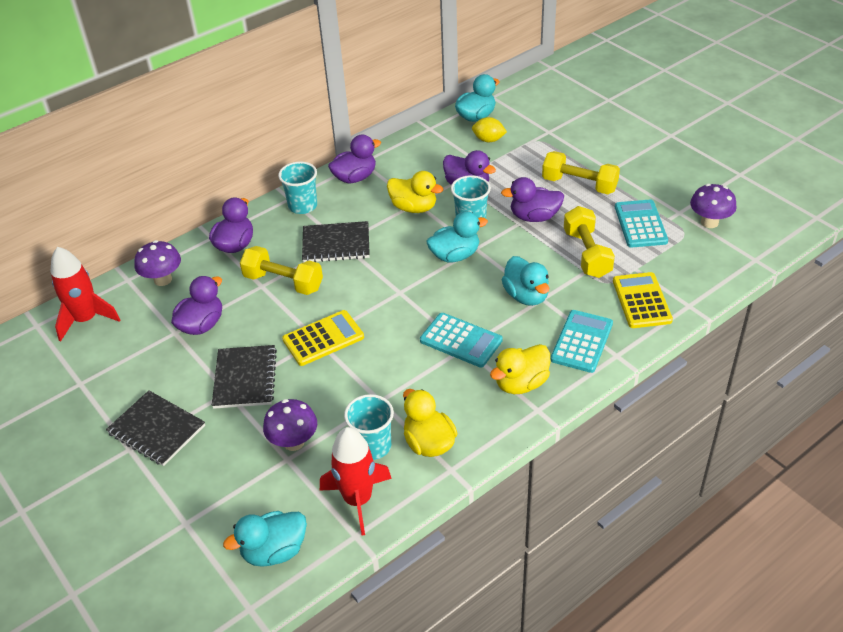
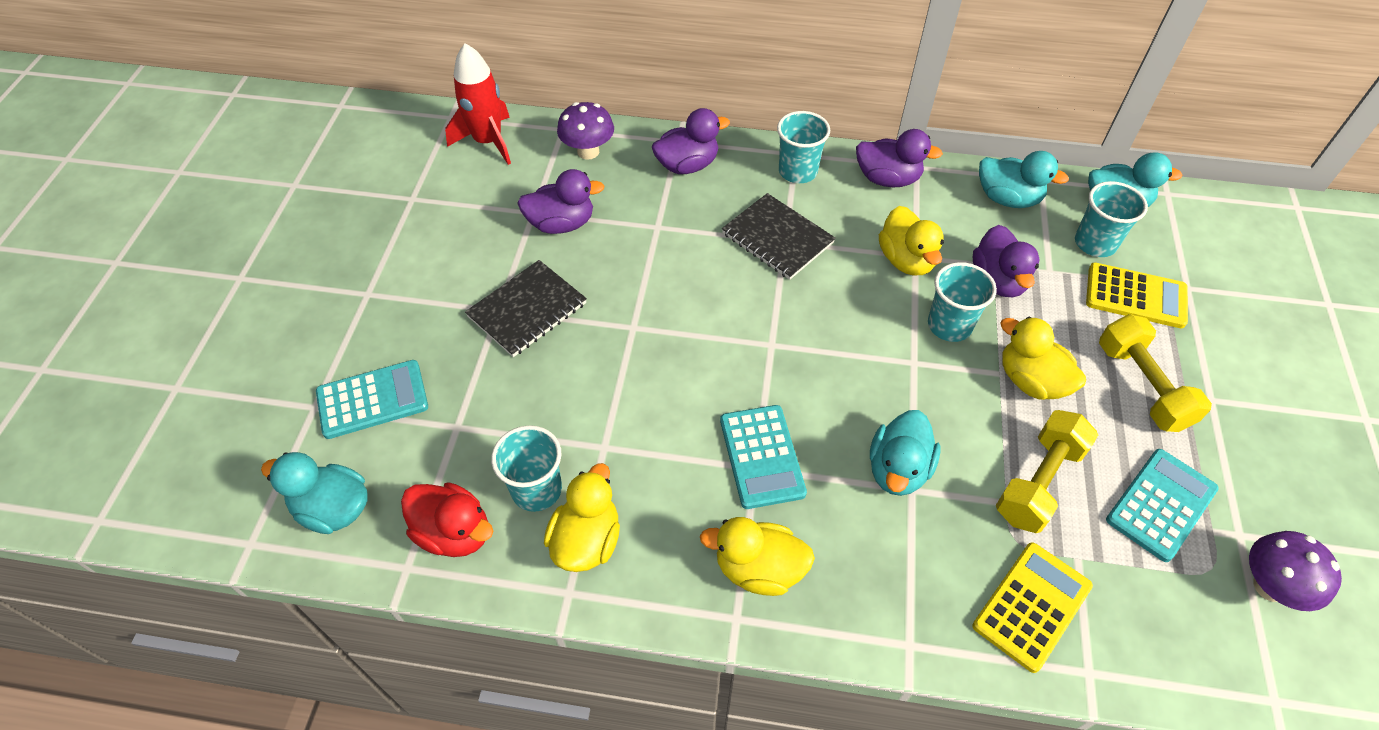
camera: 45 degrees right, 10 degrees up
black notebook [106,390,205,466] -> none
yellow dumbbell [240,246,323,295] -> none
purple mushroom [263,399,317,451] -> none
yellow calculator [282,310,364,366] -> yellow calculator moved to [1086,262,1188,328]
red rocket [320,427,392,536] -> red duck [401,482,493,557]
turquoise duck [426,211,488,262] -> turquoise duck moved to [979,151,1069,208]
yellow lemon [472,117,507,142] -> turquoise cup [1075,181,1148,257]
purple duck [501,177,564,222] -> yellow duck [1000,317,1086,400]
turquoise calculator [551,310,613,373] -> turquoise calculator moved to [316,360,428,439]

